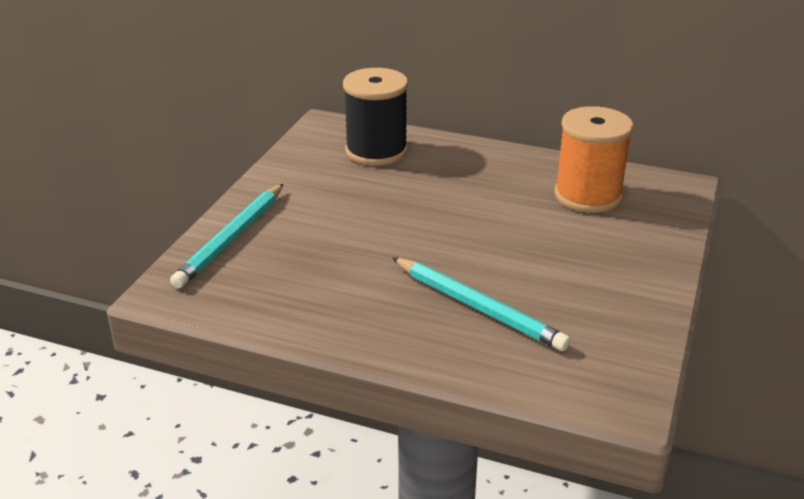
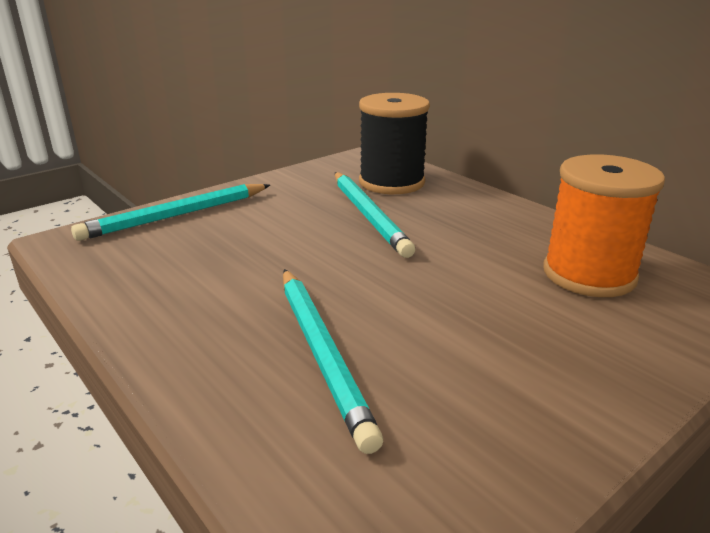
camera: 30 degrees right, 5 degrees down
none -> turquoise pencil [335,172,415,258]

